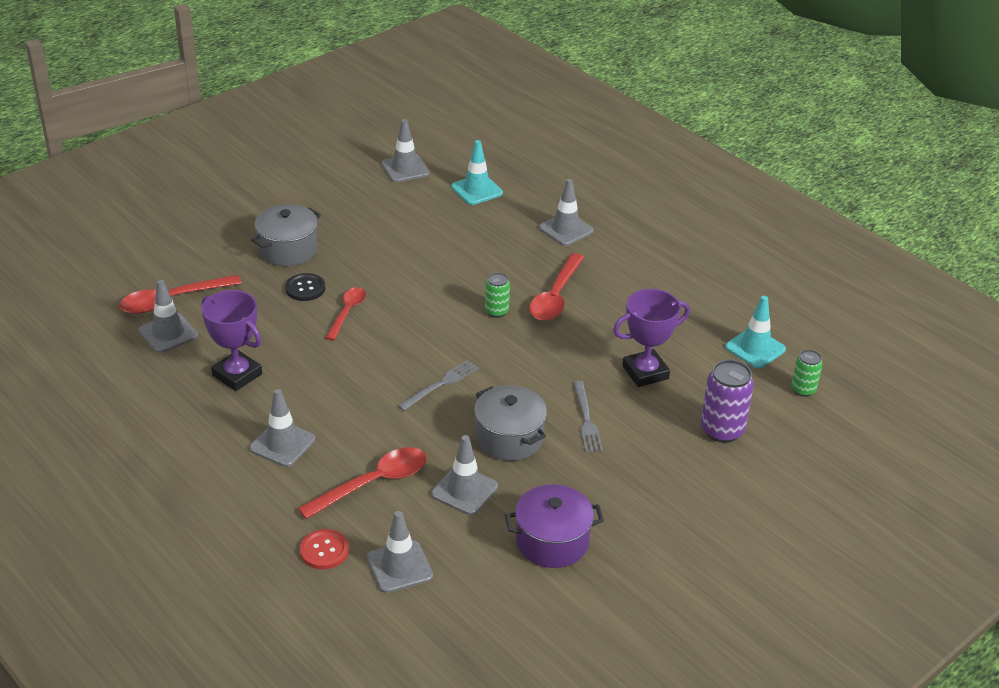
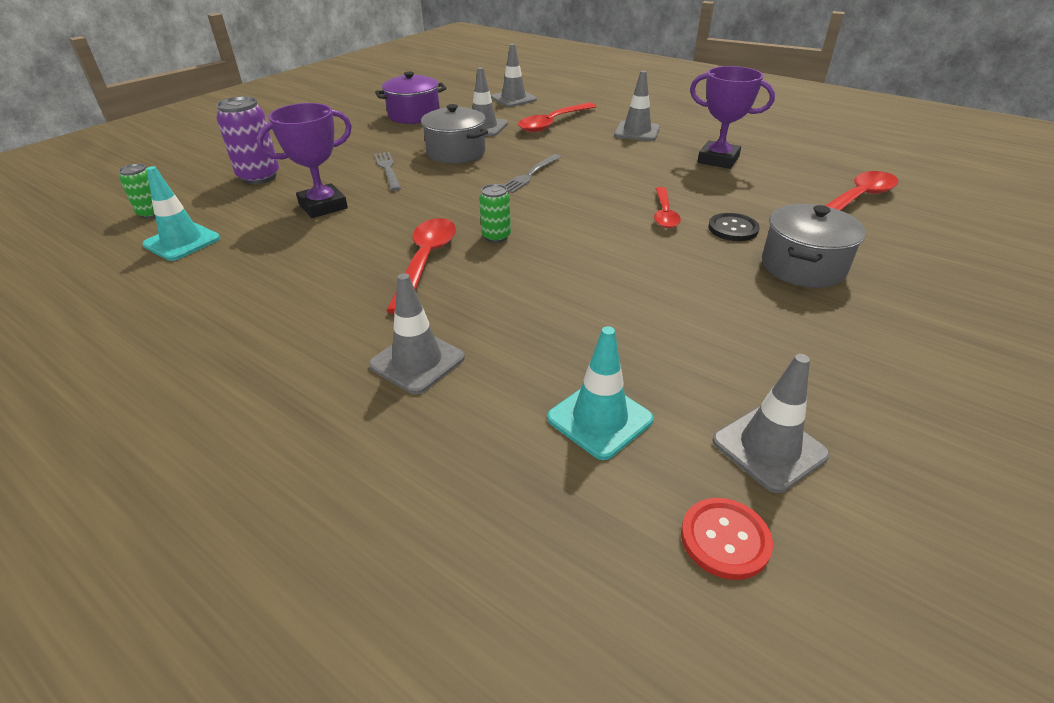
camera: 170 degrees right, 0 degrees up
grey traffic cone [138,280,198,353] -> none
red button [300,529,349,569] -> red button moved to [681,498,773,580]

